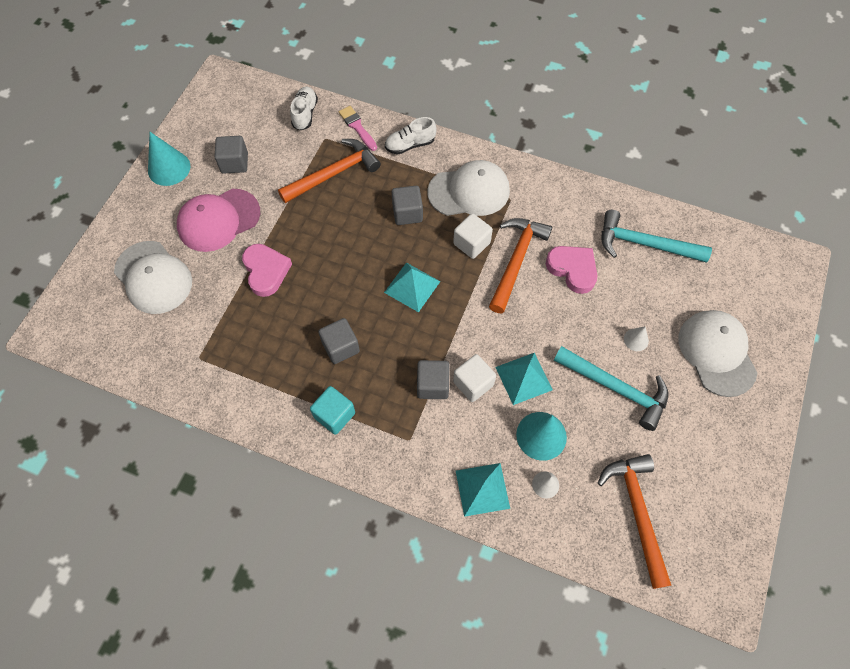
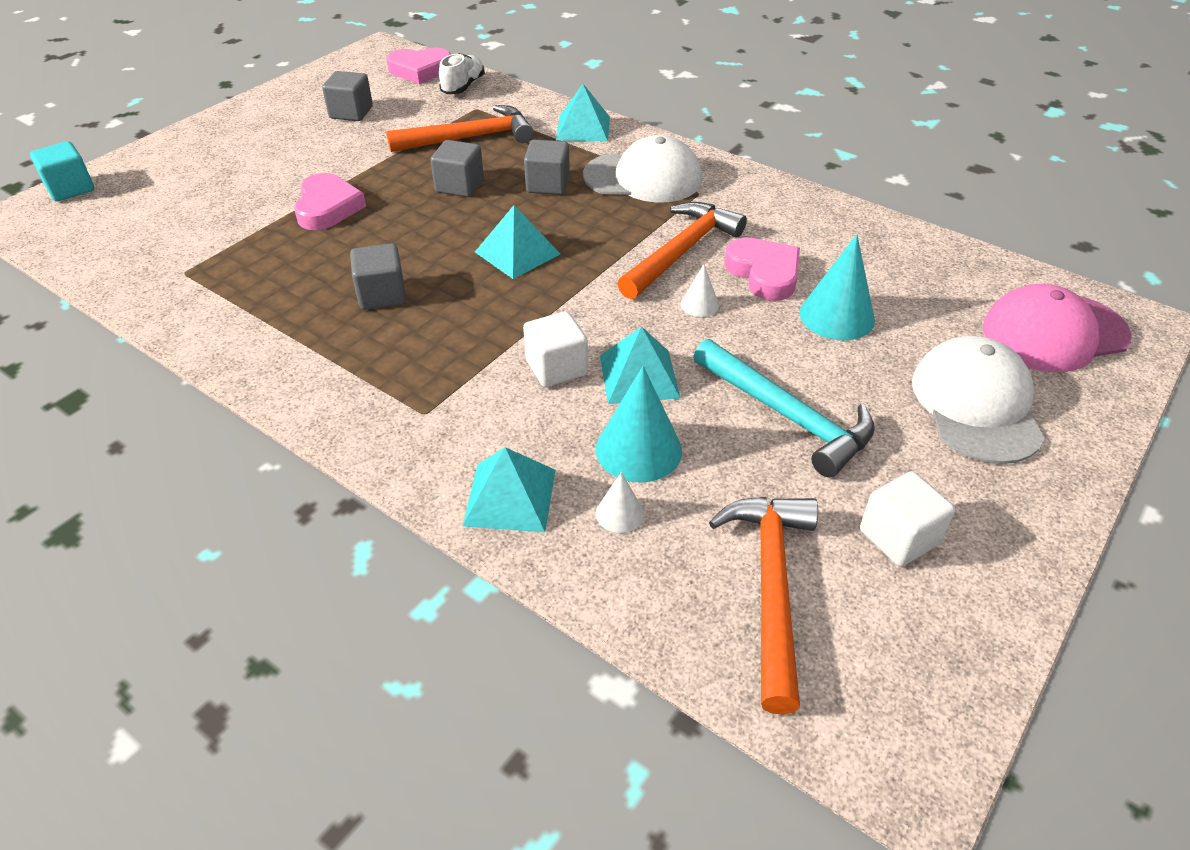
camera: 15 degrees right, 20 degrees down
white cap [114,241,192,314] -> none
turquoise cone [148,132,190,186] -> turquoise cone moved to [799,234,875,340]
pink cap [177,189,260,252] -> pink cap moved to [983,284,1132,372]
turquoise cube [310,386,355,435] -> turquoise cube moved to [30,141,94,201]
pink brush [339,106,377,151] -> none
white shoe [385,117,437,155] -> turquoise pyramid [556,84,610,142]
grey cube [417,360,449,399] -> grey cube moved to [430,140,484,197]
white cube [453,213,493,259] -> white cube moved to [860,471,955,567]
turquoise hammer [602,210,712,263] -> none
white cone [624,326,649,351] -> white cone moved to [681,264,719,317]
none -> pink heart [386,48,451,84]

